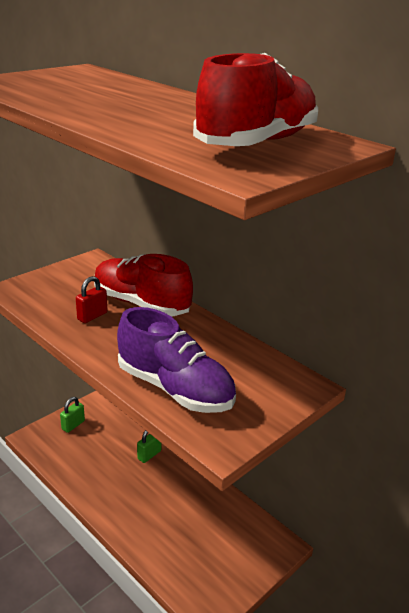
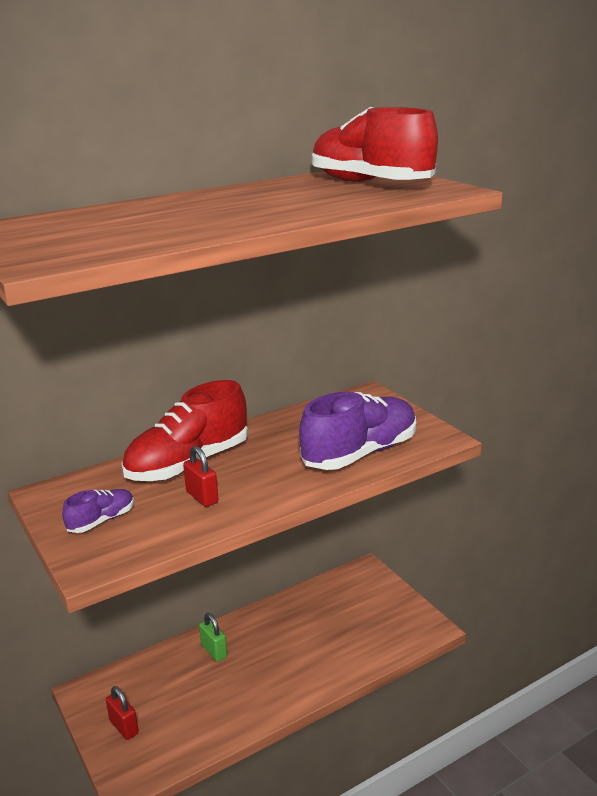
camera: 75 degrees left, 5 degrees down
green padlock [60,397,85,433] -> red padlock [106,686,139,740]
none -> purple shoe [62,489,134,533]

